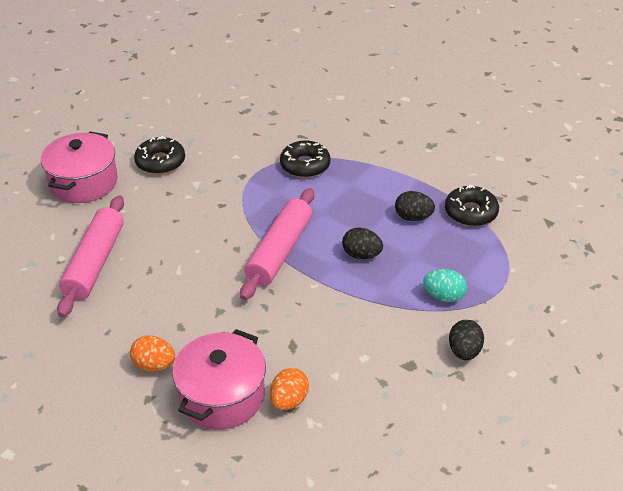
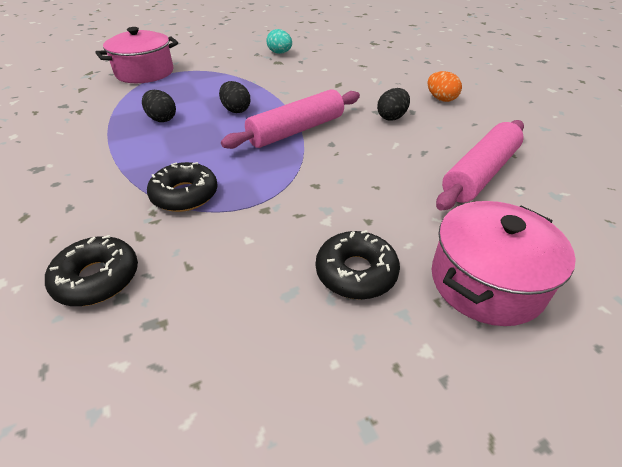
camera: 150 degrees left, 0 degrees up
pink pot [172,329,266,430] -> pink pot moved to [95,27,178,83]
orange egg [270,368,309,411] -> none
turquoise egg [423,269,467,302] -> turquoise egg moved to [267,29,292,54]
black donut [445,185,499,227] -> black donut moved to [45,235,138,306]
black egg [449,320,484,360] -> black egg moved to [377,88,410,121]

